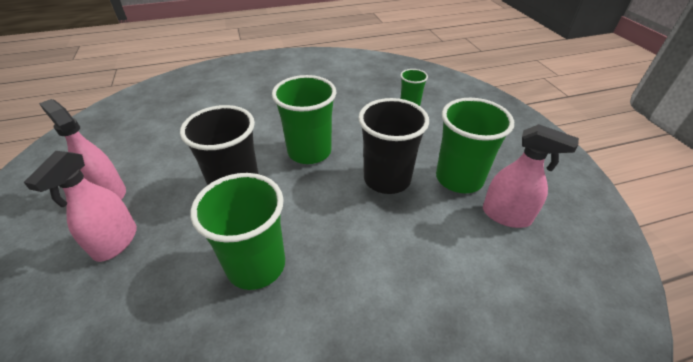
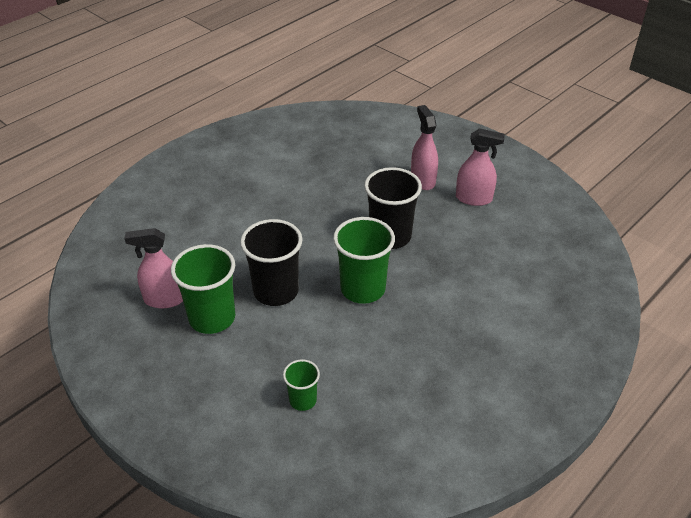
camera: 150 degrees right, 0 degrees up
green cup [191,173,285,290] -> none

